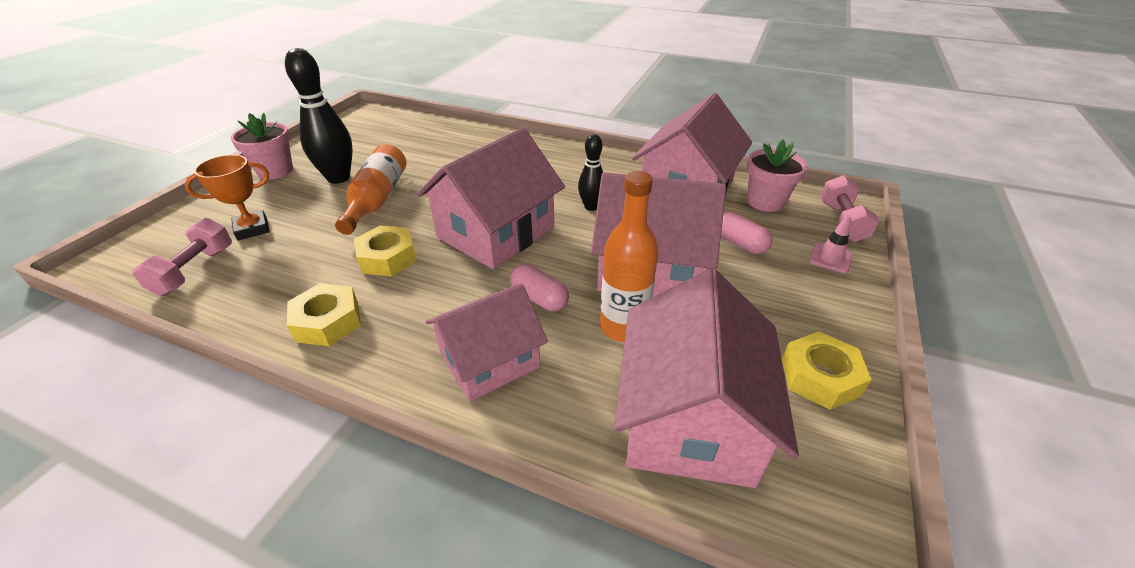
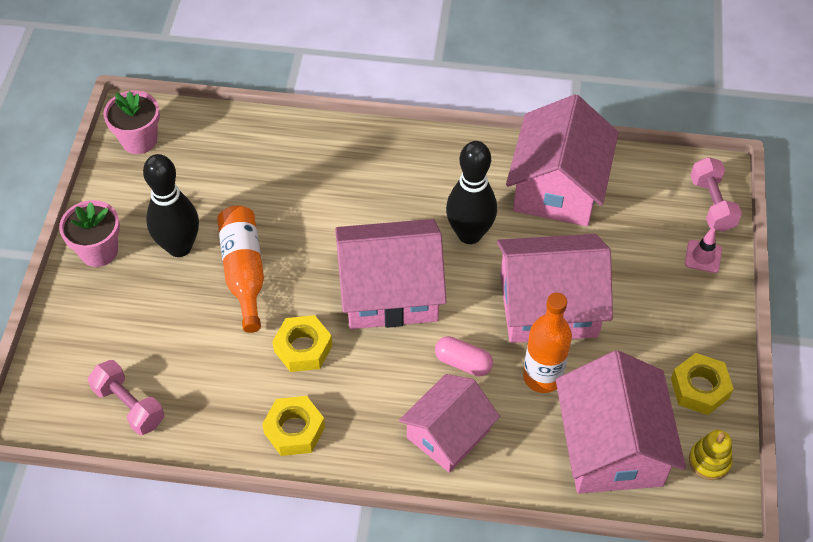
camera: 15 degrees left, 15 degrees up
pink dumbbell [132,218,232,296] -> pink dumbbell turned 45 degrees counterclockwise [88,360,165,435]
orange trophy [185,155,270,240] -> none
pink house [417,128,565,269] -> pink house turned 60 degrees clockwise [335,219,447,329]
black bowling pin [578,134,603,211] -> black bowling pin [446,141,497,244], size x1.74
pink capsule [721,212,773,254] -> none
pink flower pot [747,140,808,212] -> pink flower pot moved to [103,91,160,154]
none -> yellow stacking toy [689,430,732,480]

